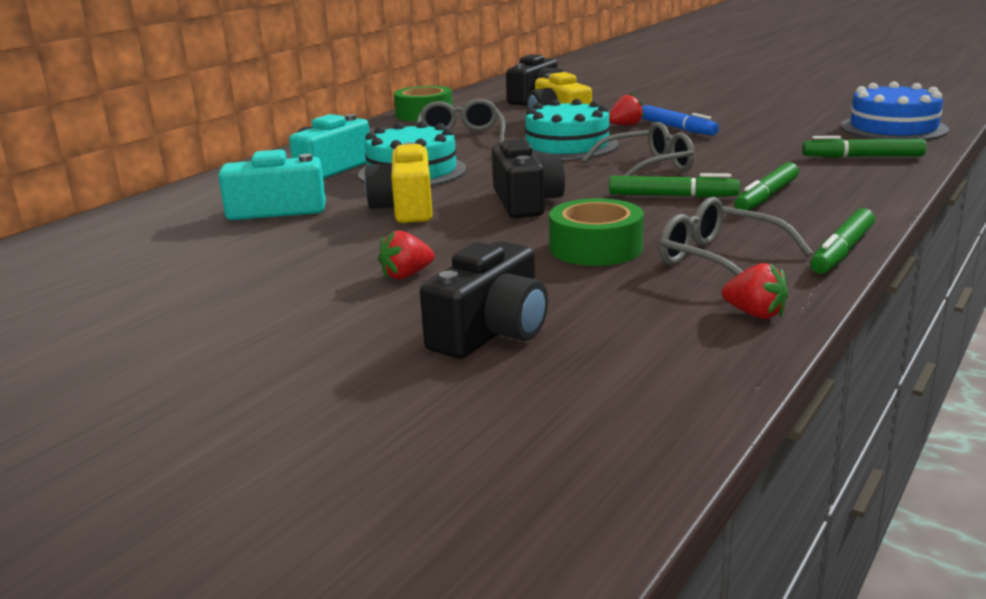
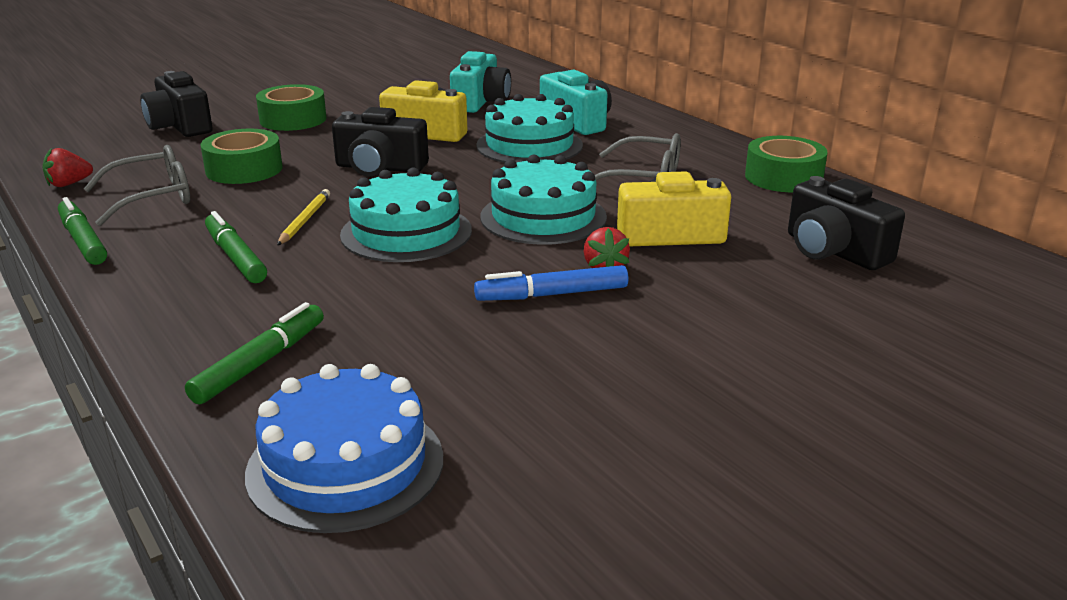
camera: 110 degrees right, 5 degrees up
red strawberry [378,230,435,279] -> green tape [256,84,327,131]
grey glasses [582,122,695,176] -> turquoise cake [340,167,472,262]
green marker [609,173,740,198] -> yellow pencil [277,189,330,245]

